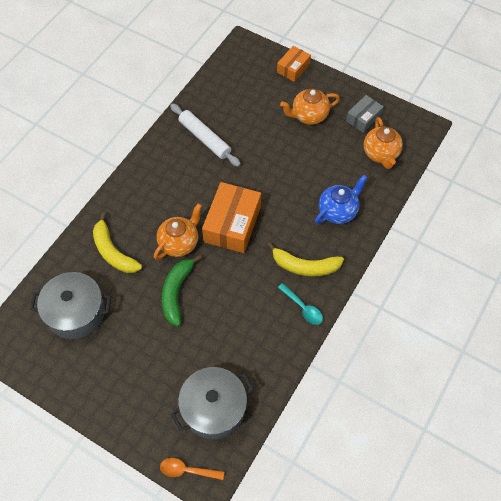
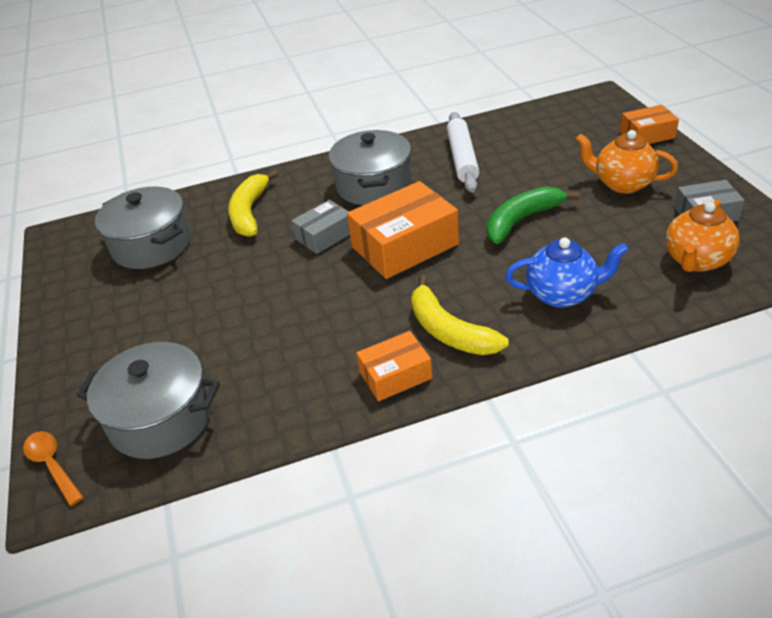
camera: 45 degrees right, 20 degrees down
orange teapot [154,203,202,260] -> grey box [291,200,350,254]
green banana [162,255,202,327] -> green banana moved to [487,186,580,244]
turquoise spoon [278,283,323,325] -> orange box [356,331,432,401]
none -> grey pot [329,130,411,205]

